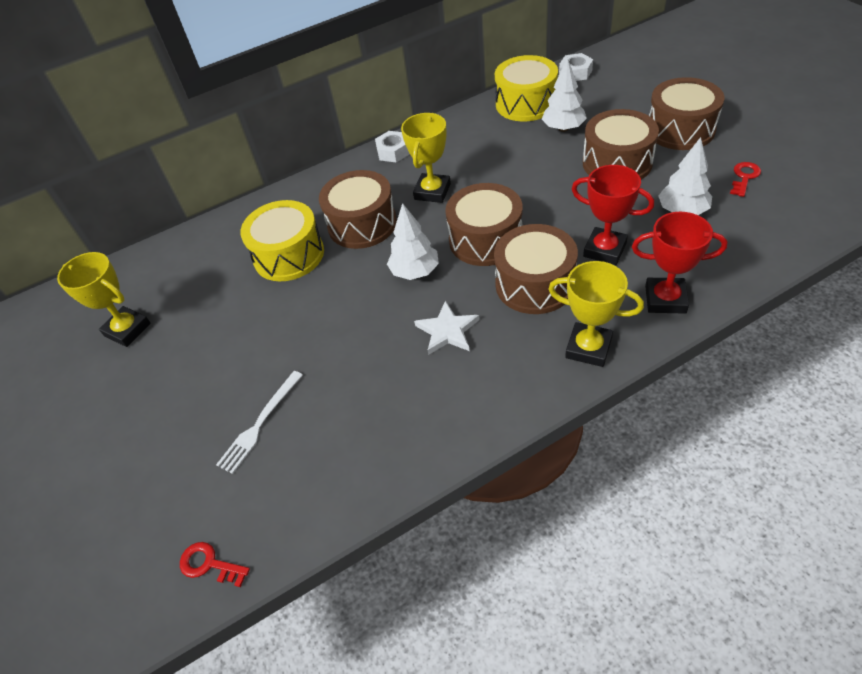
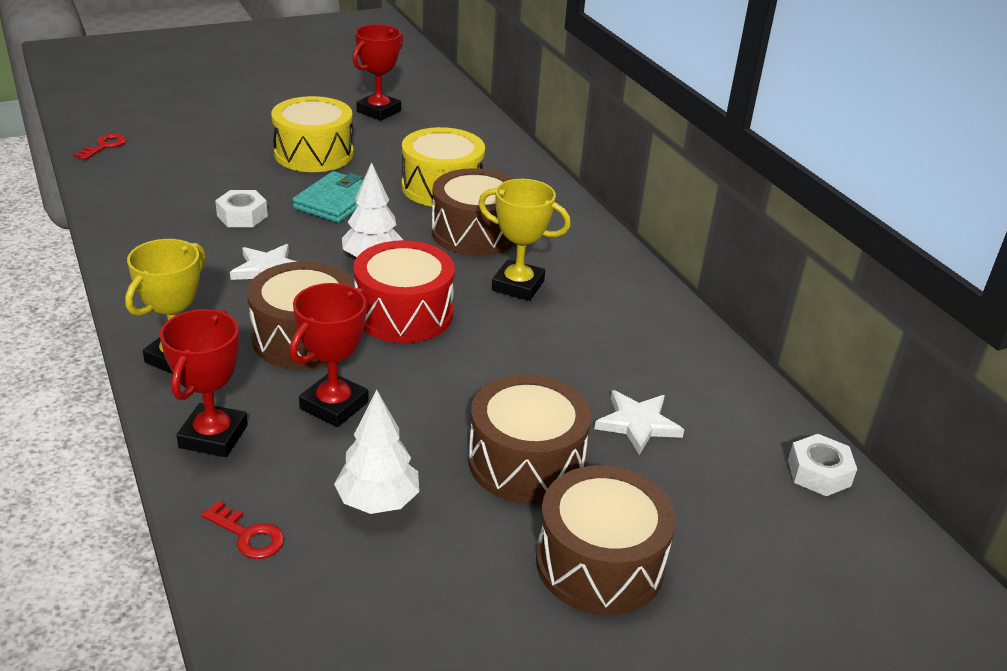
camera: 85 degrees right, 15 degrees down
yellow trophy [57,252,151,347] -> red trophy [352,24,403,121]
white fork [216,371,303,474] -> none
white nut [375,131,410,162] -> white nut moved to [215,190,268,227]
brown drum [445,183,523,266] -> red drum [353,240,455,343]
yellow drum [495,55,558,121] -> yellow drum moved to [271,96,353,172]
white tree [542,57,587,132] -> white star [594,390,684,455]
red key [730,162,761,197] -> red key moved to [201,501,285,559]
none -> turquoise wallet [292,171,363,223]

